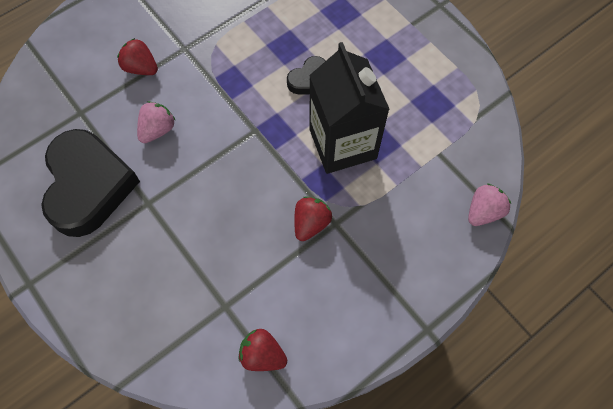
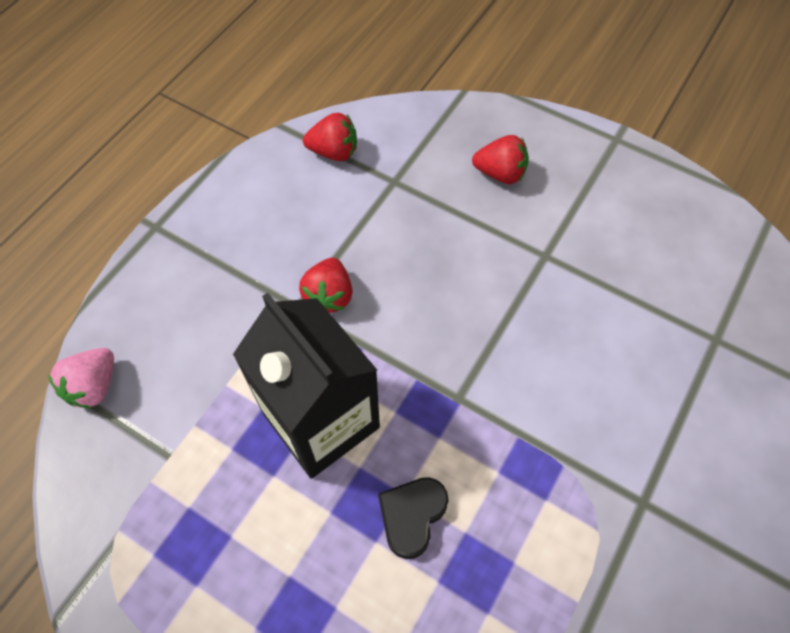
camera: 160 degrees right, 5 degrees down
black heart [41,129,140,237] -> none
red strawberry [117,38,158,75] -> red strawberry moved to [472,135,529,184]
pink strawberry [137,101,176,143] -> none

